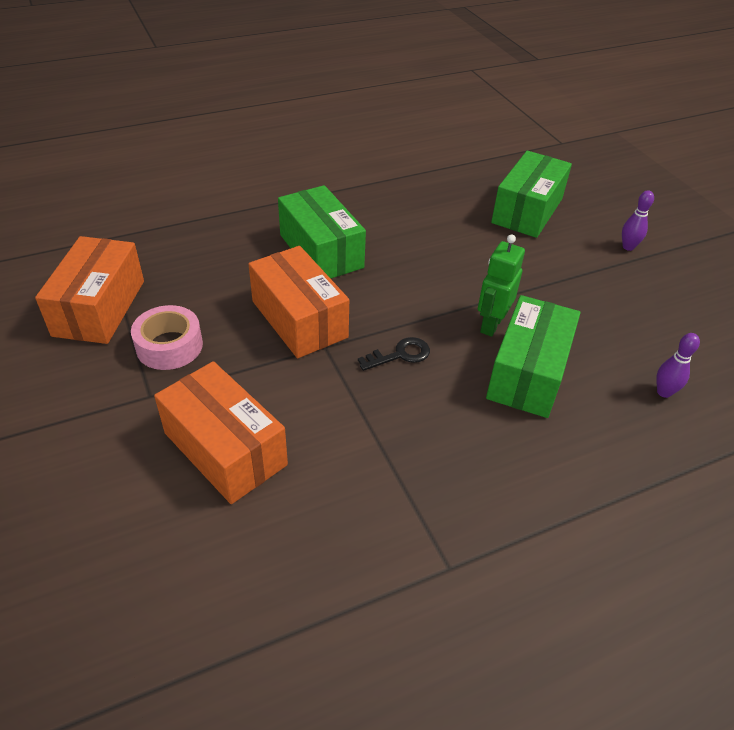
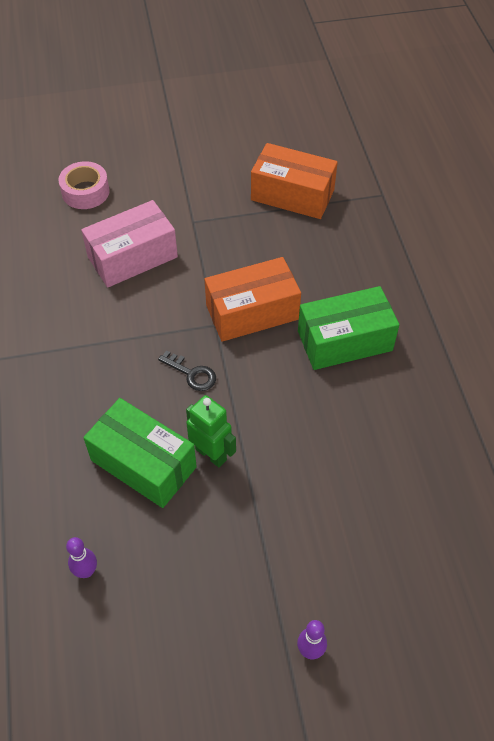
camera: 105 degrees right, 10 degrees up
pink tape [131,305,203,370] -> pink tape moved to [58,161,110,209]
orange box [154,361,288,504] -> pink box [81,200,178,287]
black key [358,337,430,371] -> black key turned 45 degrees counterclockwise [158,350,216,391]
green box [491,151,572,238] -> none

